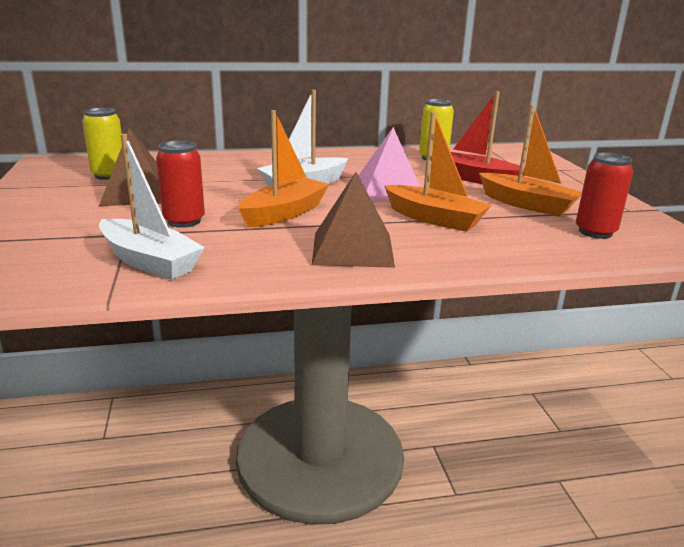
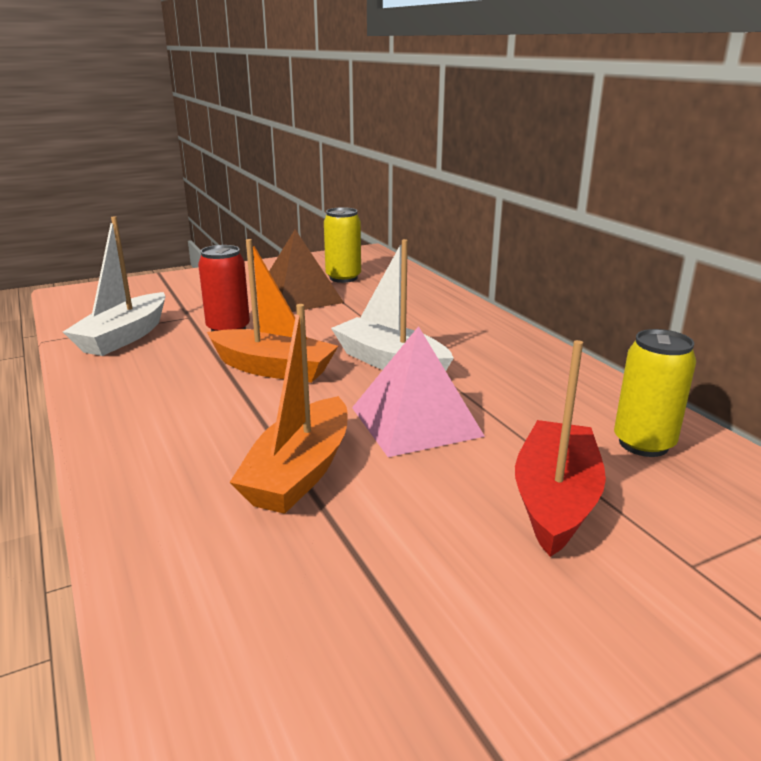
camera: 75 degrees right, 0 degrees up
brown pyramid [312,172,395,268] -> none
orange boat [479,104,582,216] -> none
red can [576,152,633,239] -> none

